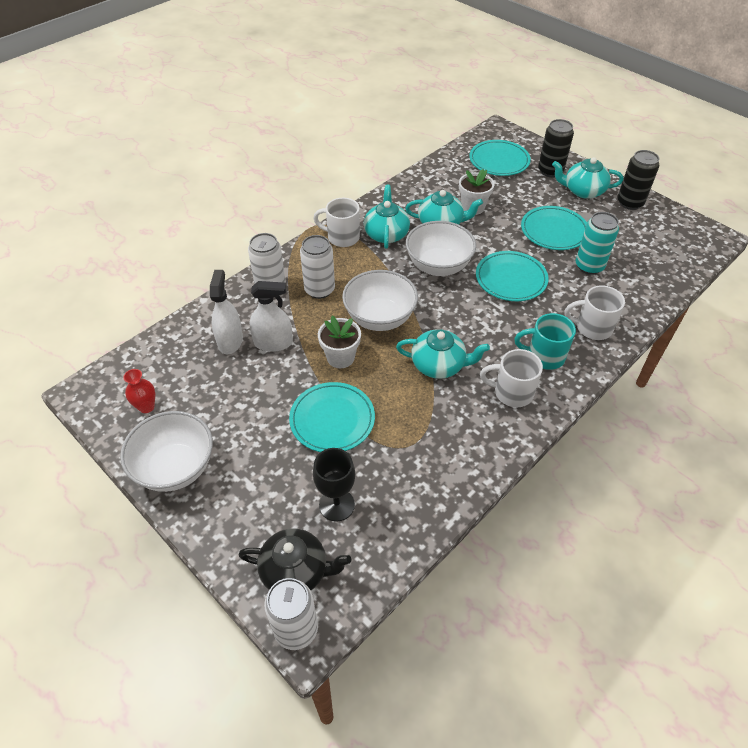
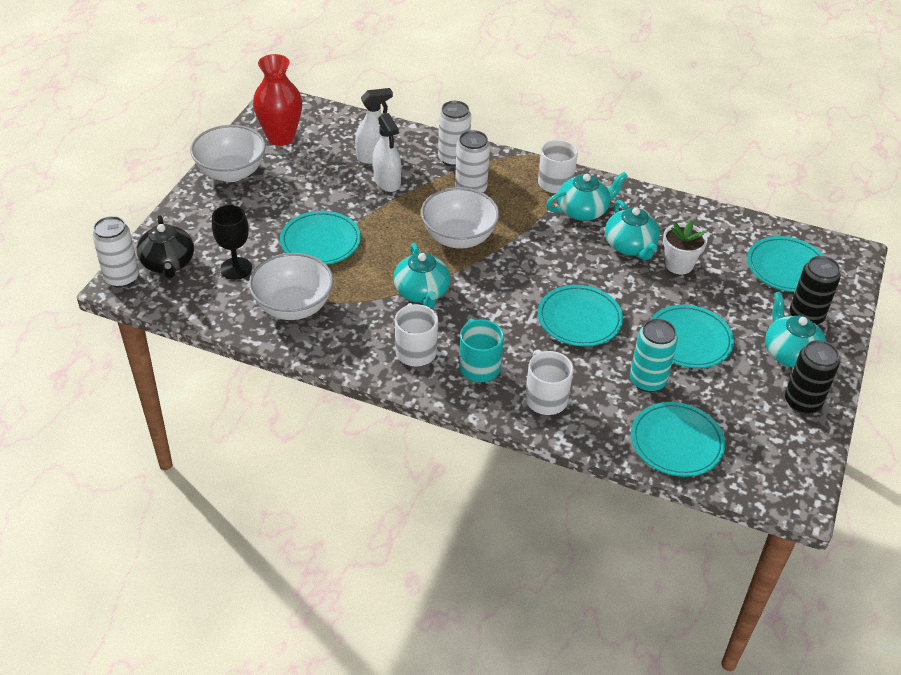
camera: 65 degrees right, 5 degrees down
red vase [123,369,155,413] -> red vase [253,54,302,146], size x1.99
white flower pot [318,316,361,368] -> none
white bowl [406,221,476,276] -> white bowl moved to [249,253,334,320]
none -> turquoise plate [631,402,725,477]

